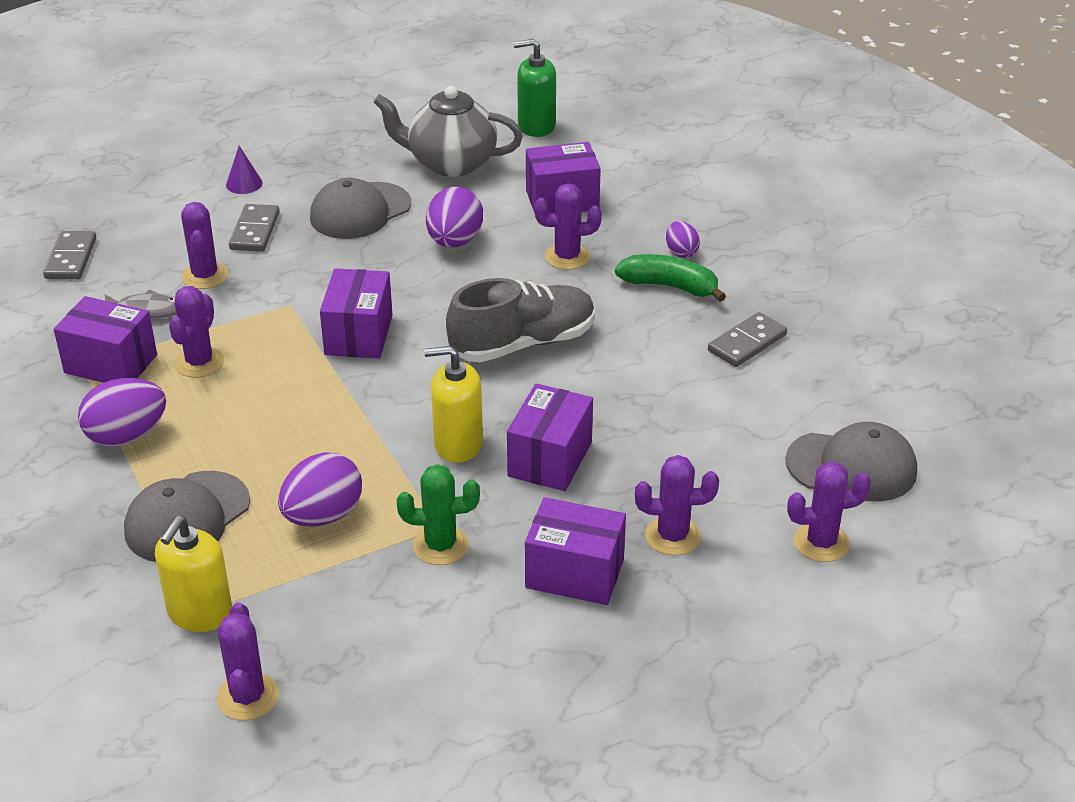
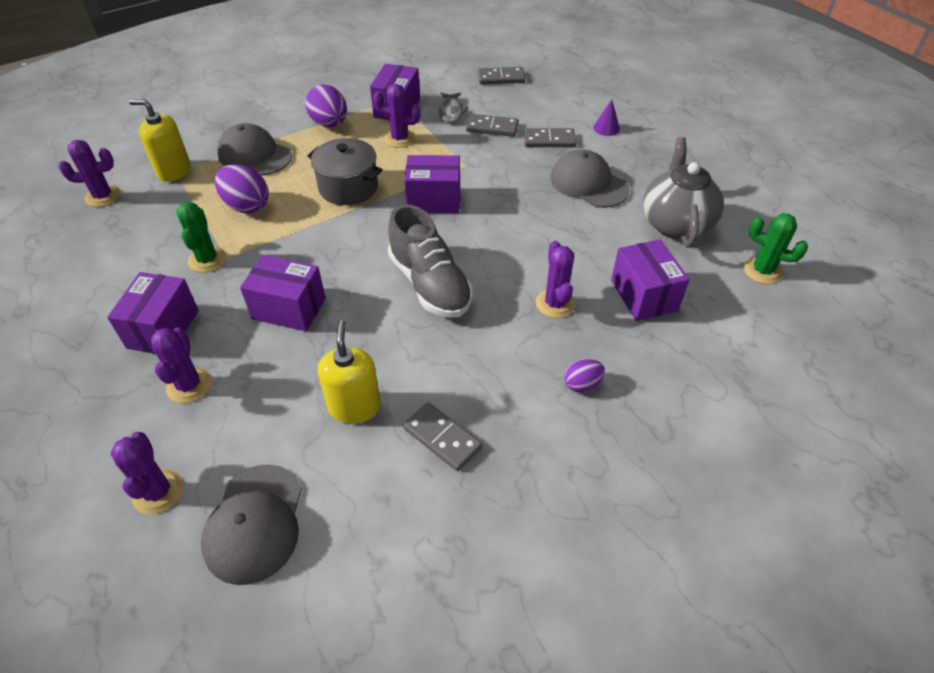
camera: 85 degrees right, 10 degrees up
purple cactus [181,202,228,289] -> grey domino [466,114,519,137]
yellow soap dispenser [424,346,483,463] -> yellow soap dispenser moved to [318,320,381,424]
purple egg [426,187,483,248] -> none
green soap dispenser [513,39,556,137] -> green cactus [743,213,808,284]
green banana [615,254,726,302] -> none
none -> grey pot [307,138,383,205]

